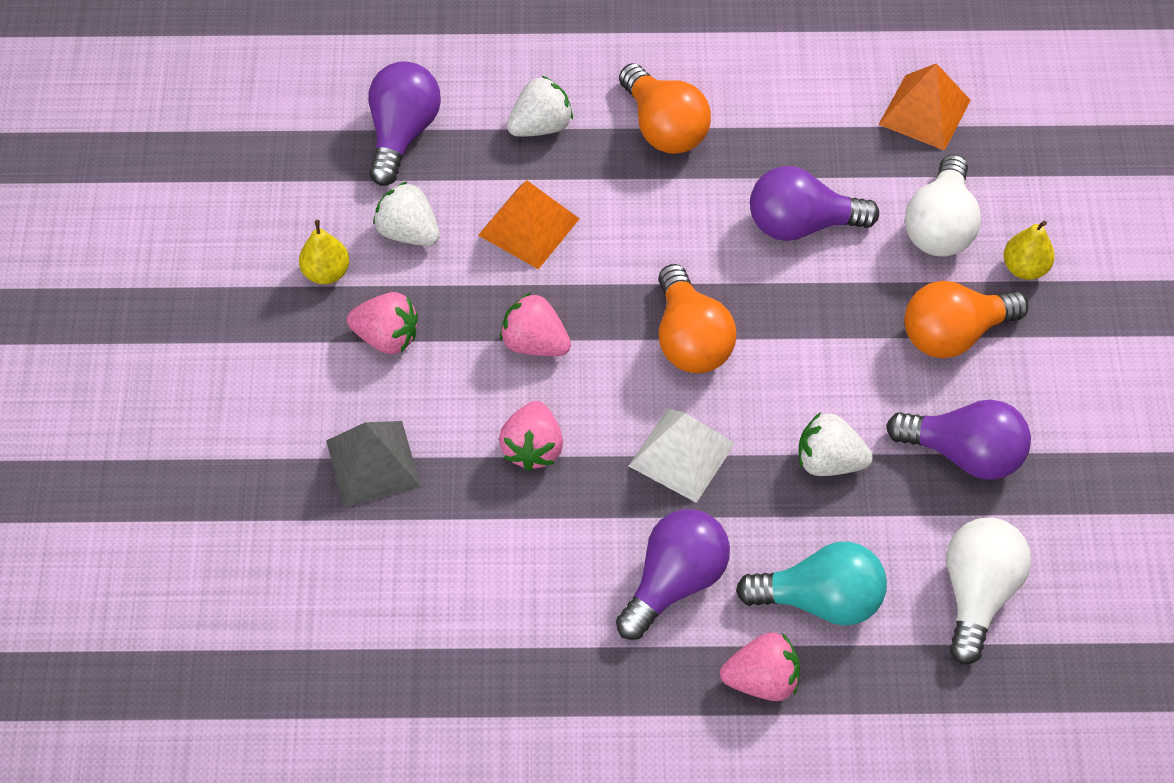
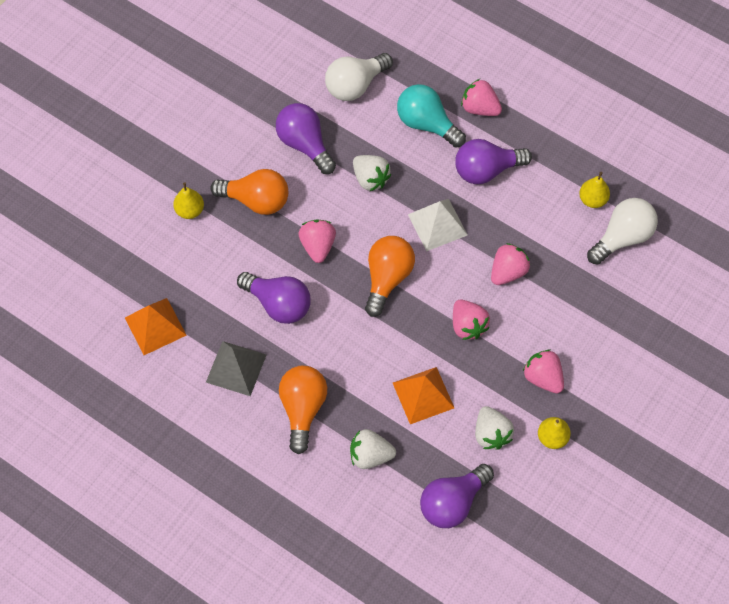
camera: 145 degrees left, 5 degrees up
grey pyramid [326,421,421,507] -> grey pyramid moved to [206,341,266,396]
white light bulb [905,154,981,257] -> white light bulb moved to [587,198,658,265]
none -> pink strawberry [299,219,336,263]
none -> yellow pear [579,172,610,208]

